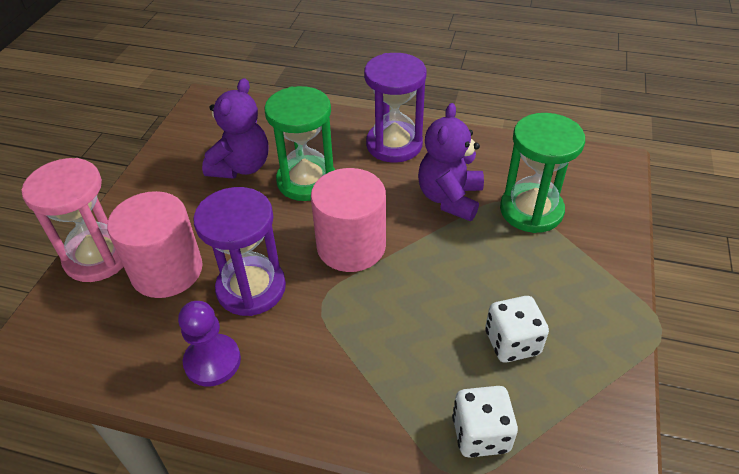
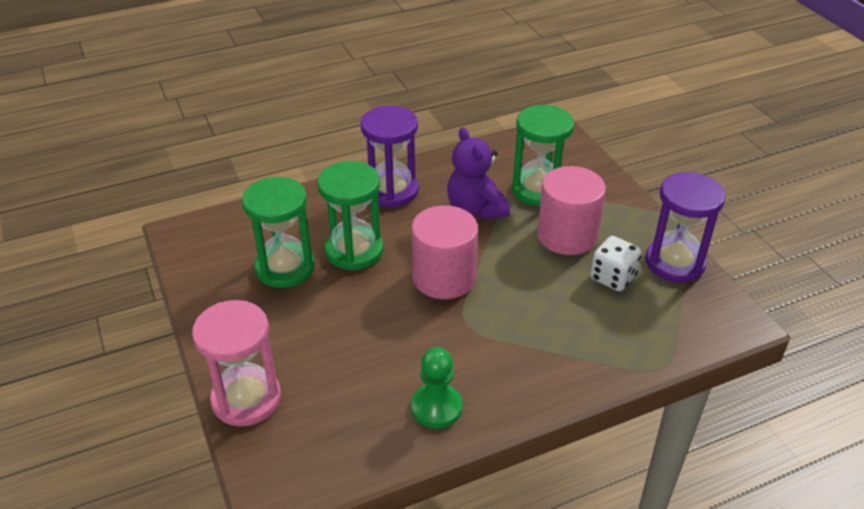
camera: 40 degrees left, 5 degrees down
pink cylinder [107,191,203,298] -> pink cylinder moved to [537,166,606,255]
purple pawn [178,301,241,387] -> green pawn [411,347,462,429]
purple hourglass [193,187,286,316] -> purple hourglass moved to [645,172,726,282]
purple teddy bear [202,78,268,179] -> green hourglass [242,177,315,288]
white dice [452,386,518,458] -> none

